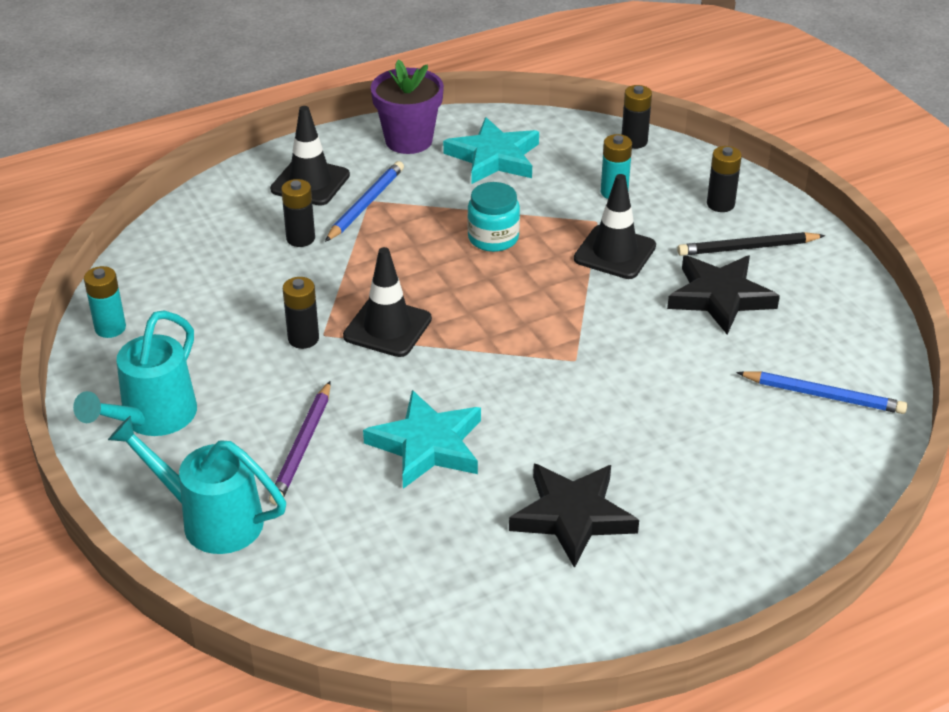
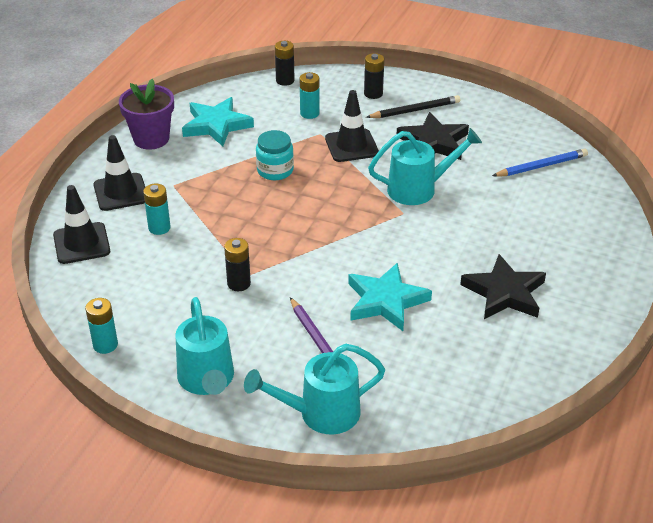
camera: 40 degrees left, 0 degrees up
black battery [281,179,315,247] -> turquoise battery [143,184,171,235]
blue pencil [325,161,404,242] -> none
black traffic cone [343,247,432,357] -> black traffic cone moved to [53,185,110,264]
black pencil [677,232,825,256] -> black pencil turned 150 degrees counterclockwise [366,95,460,118]
none -> turquoise watering can [368,128,482,205]

